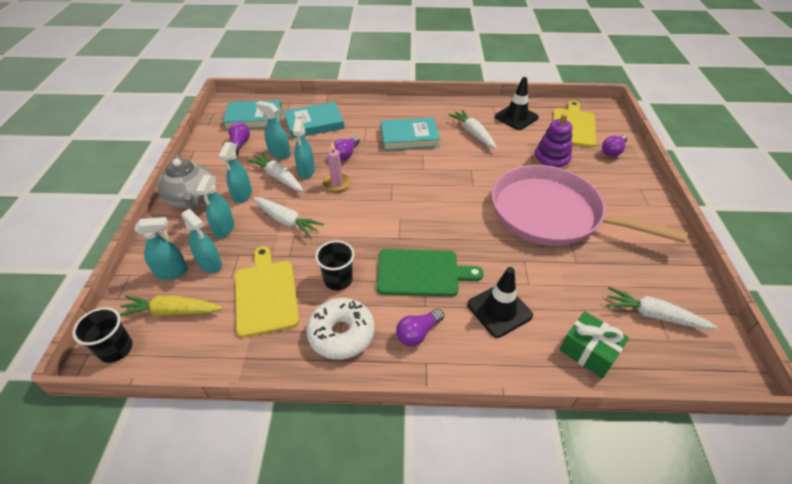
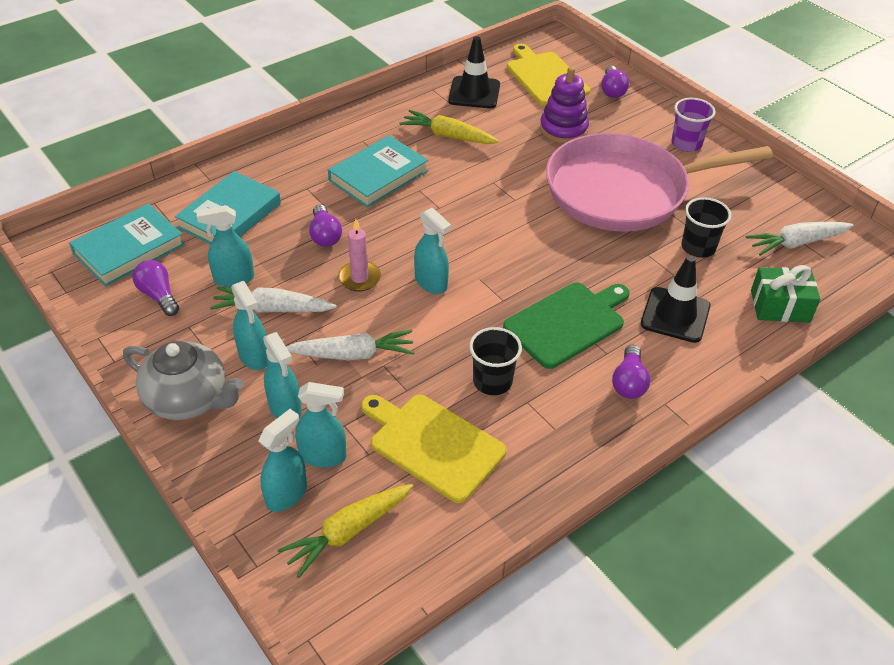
camera: 40 degrees left, 0 degrees up
black cup [72,307,133,363] -> black cup moved to [681,197,731,258]
turquoise spray bottle [293,119,315,179] -> turquoise spray bottle moved to [414,207,451,294]
white donut [306,298,375,360] -> none
white carrot [448,110,497,149] -> yellow carrot [400,110,499,144]
none -> purple cup [672,98,715,152]

